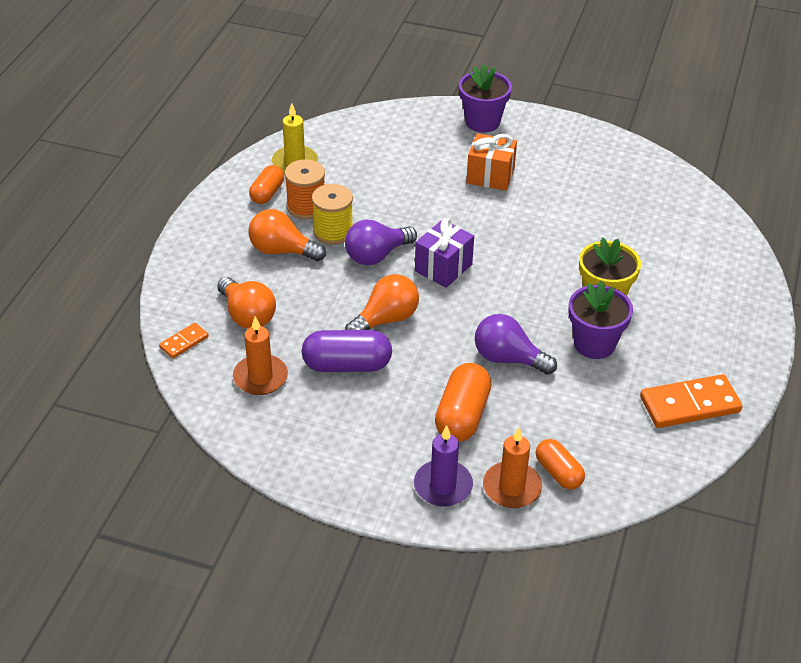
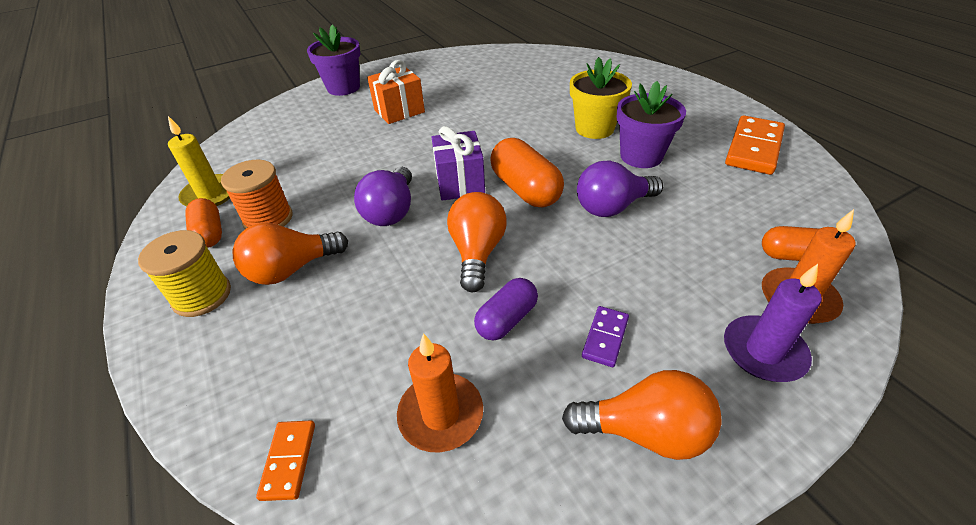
camera: 45 degrees left, 0 degrees up
orange light bulb [217,277,276,329] -> orange light bulb moved to [562,370,722,460]
purple capsule [302,330,392,372] -> purple capsule [474,278,538,340], size x0.64
yellow spool [312,184,353,245] -> yellow spool moved to [138,230,231,317]
orange capsule [435,363,492,442] -> orange capsule moved to [490,138,564,207]
none -> purple domino [582,306,629,367]

